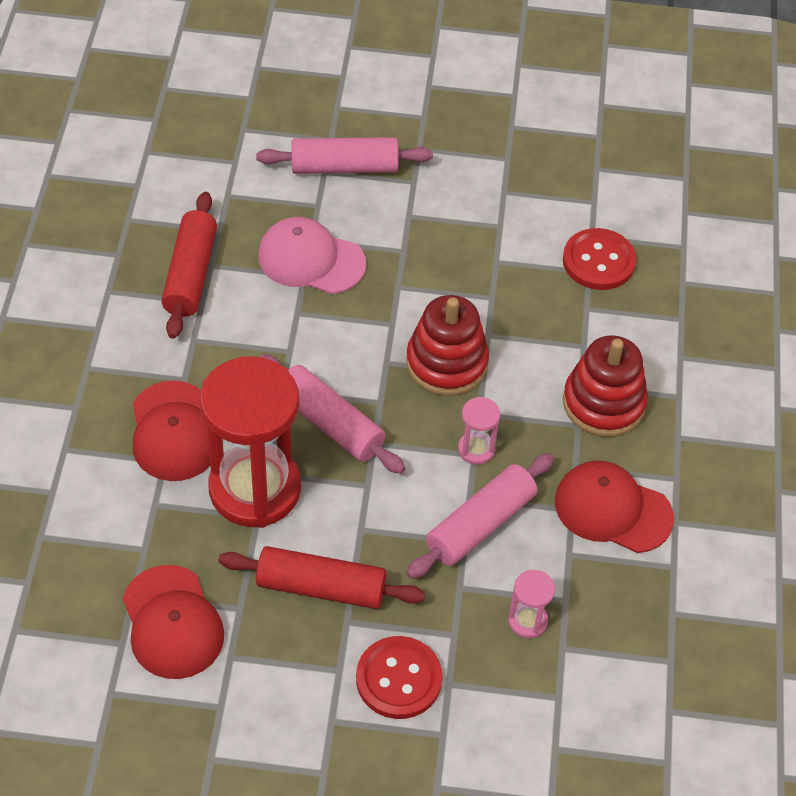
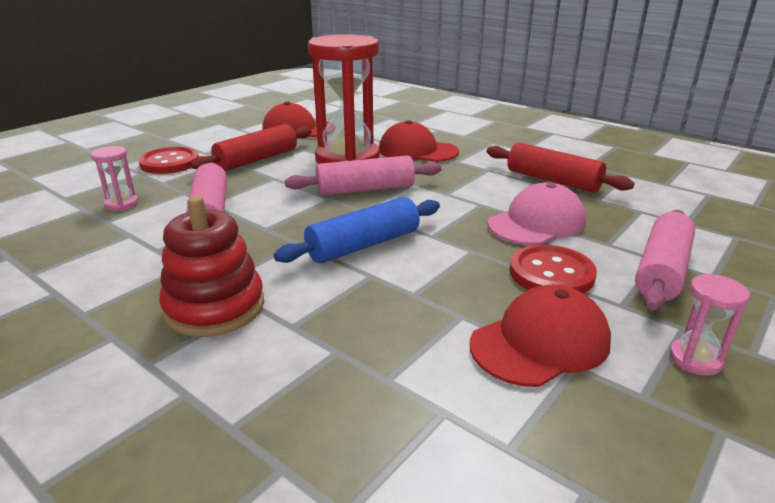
camera: 125 degrees right, 25 degrees down
red stacking toy [406,295,489,396] -> blue rolling pin [274,197,440,263]
pink hourglass [458,397,500,465] -> pink hourglass moved to [669,273,750,376]
red cap [555,461,674,553] -> red cap moved to [470,285,611,387]
red button [563,228,636,290] -> red button moved to [510,245,597,294]

